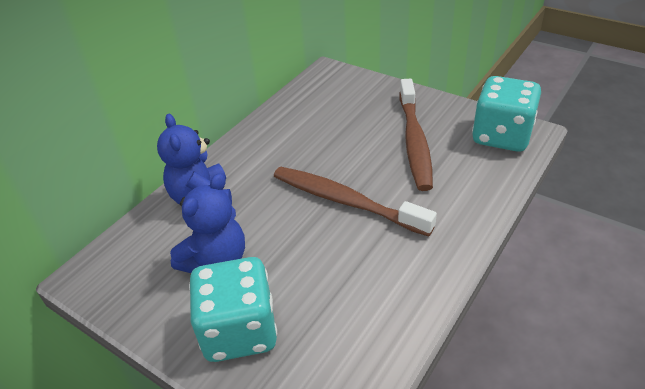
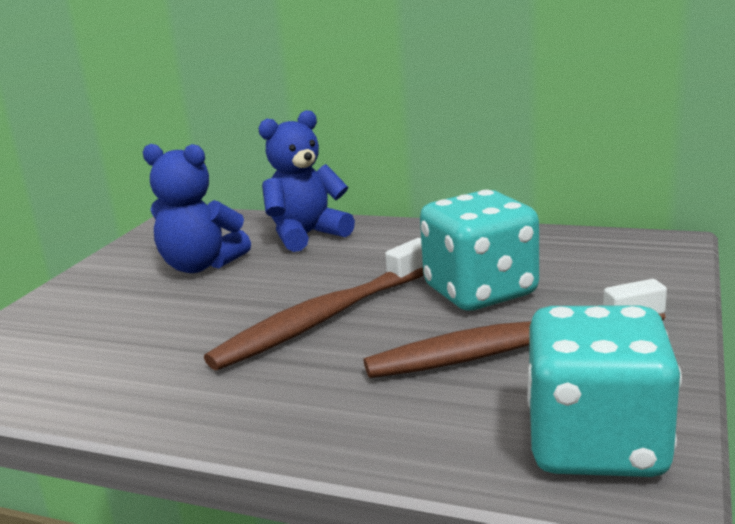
camera: 75 degrees right, 20 degrees down
turquoise dice [189,257,277,362] -> turquoise dice moved to [420,190,539,311]
brown toothbrush [274,167,437,236] -> brown toothbrush turned 150 degrees counterclockwise [204,238,424,370]

